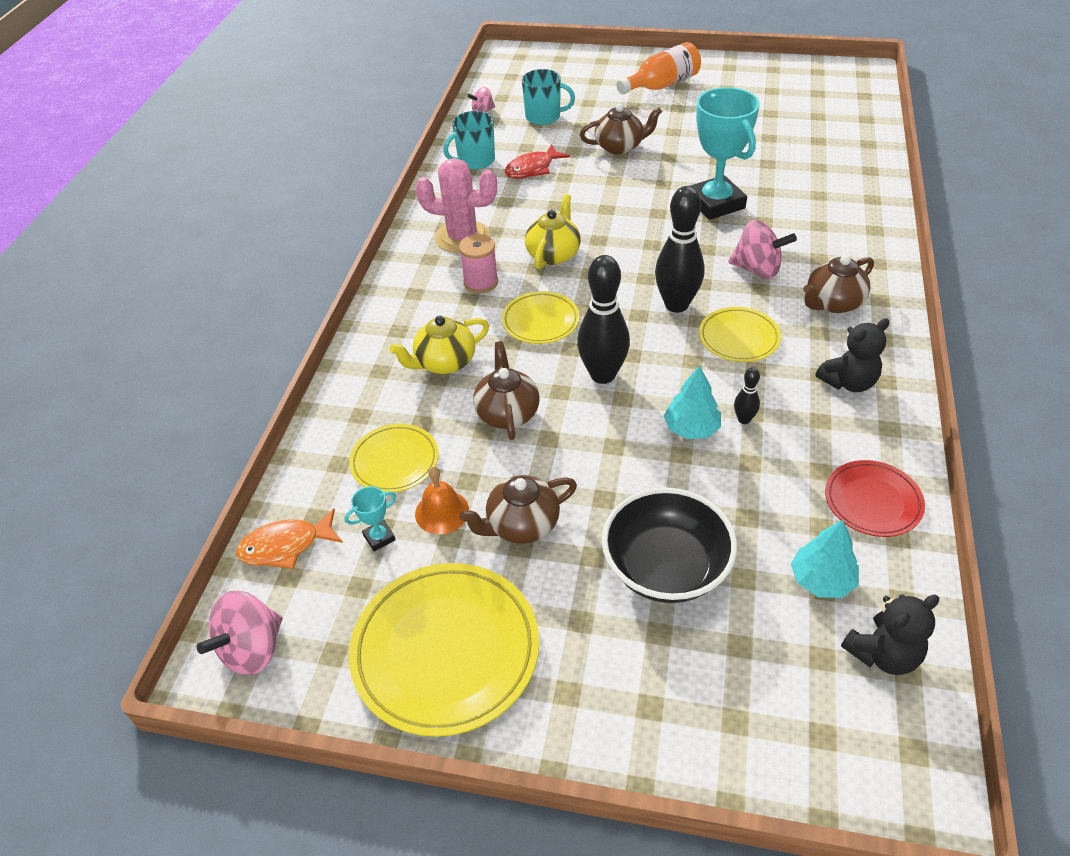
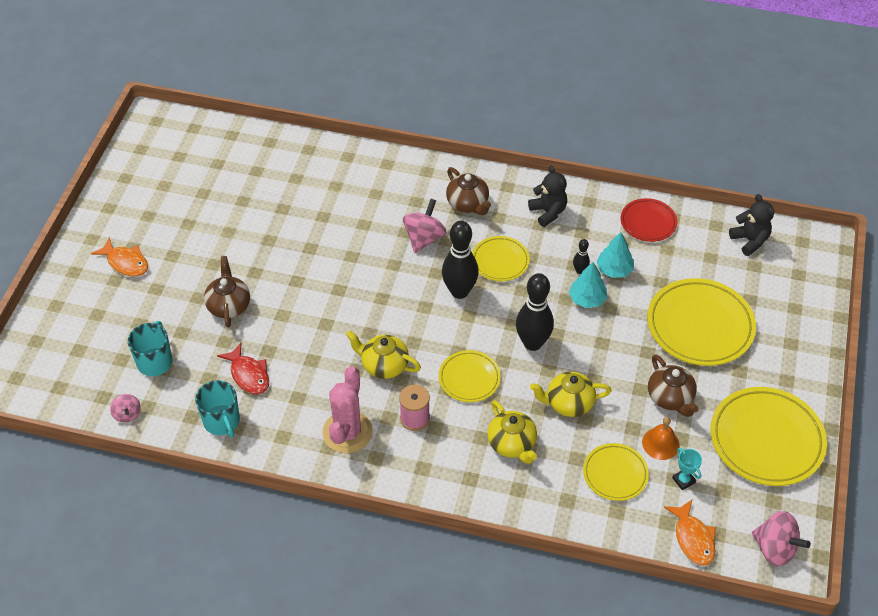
camera: 90 degrees left, 5 degrees up
brown teapot [473,341,539,440] -> yellow teapot [530,372,612,417]
black bowl [602,488,737,603] -> yellow plate [647,278,756,366]
orange bottle [616,42,701,94] -> orange fish [91,237,148,277]
turquoise trophy [690,87,760,220] -> none
turquoise tree [791,520,859,598] -> turquoise tree moved to [596,232,634,278]

